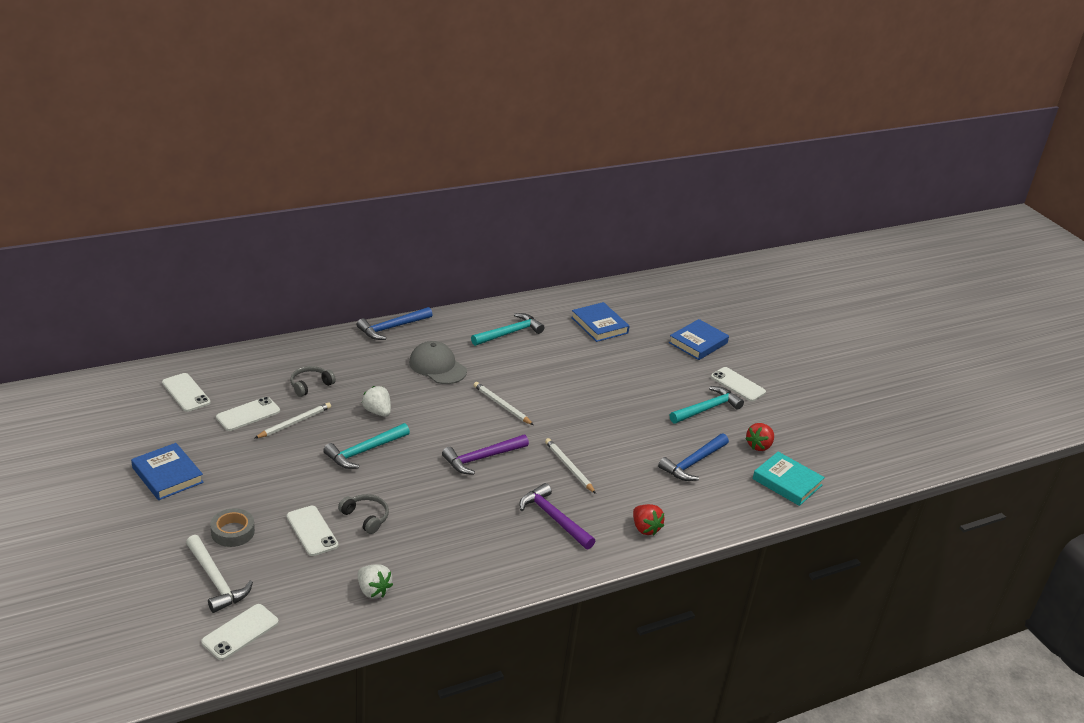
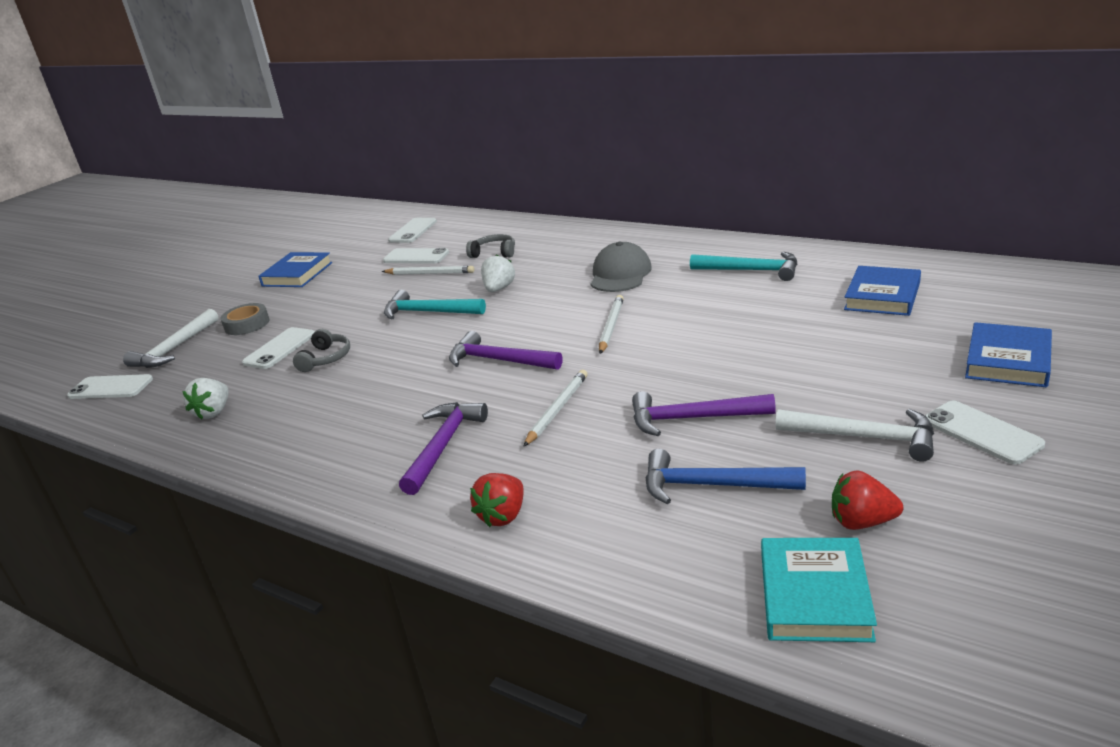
camera: 65 degrees right, 5 degrees down
blue hammer [357,307,432,340] -> none
blue book [669,319,729,360] -> blue book turned 75 degrees counterclockwise [965,322,1052,387]
turquoise hammer [670,386,744,423] -> white hammer [775,409,934,461]
white phone [711,367,766,401] -> white phone turned 45 degrees counterclockwise [925,401,1045,465]
none -> purple hammer [632,391,776,436]

